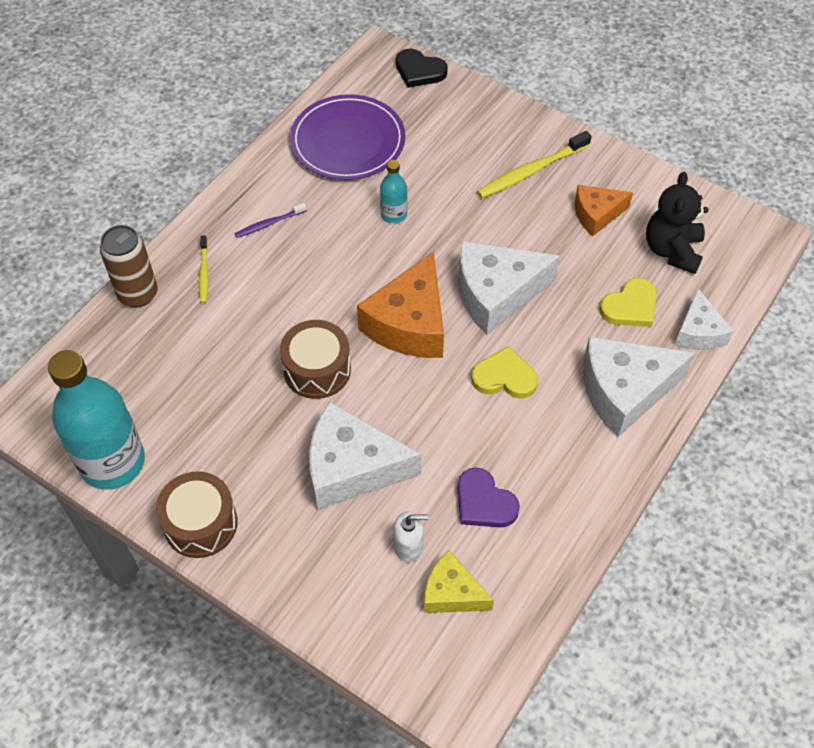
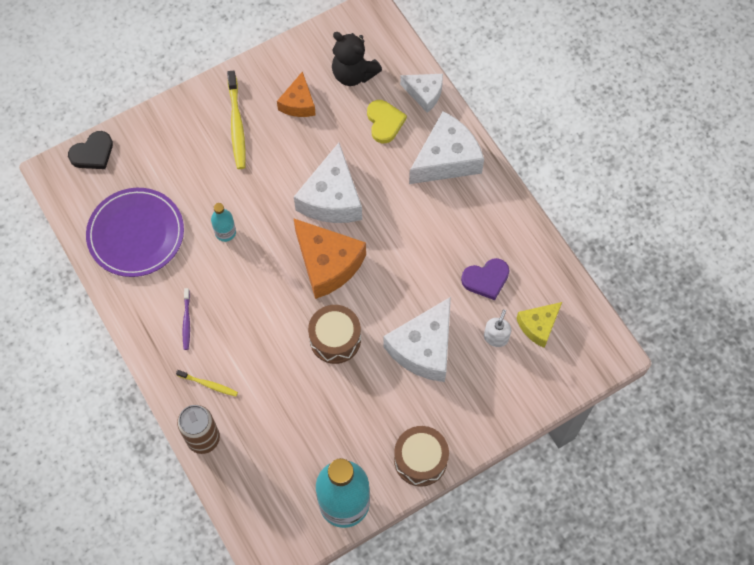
camera: 65 degrees left, 10 degrees up
yellow heart [471,346,538,398] -> none
white cheese [583,336,695,437] -> white cheese turned 135 degrees counterclockwise [409,111,484,184]

